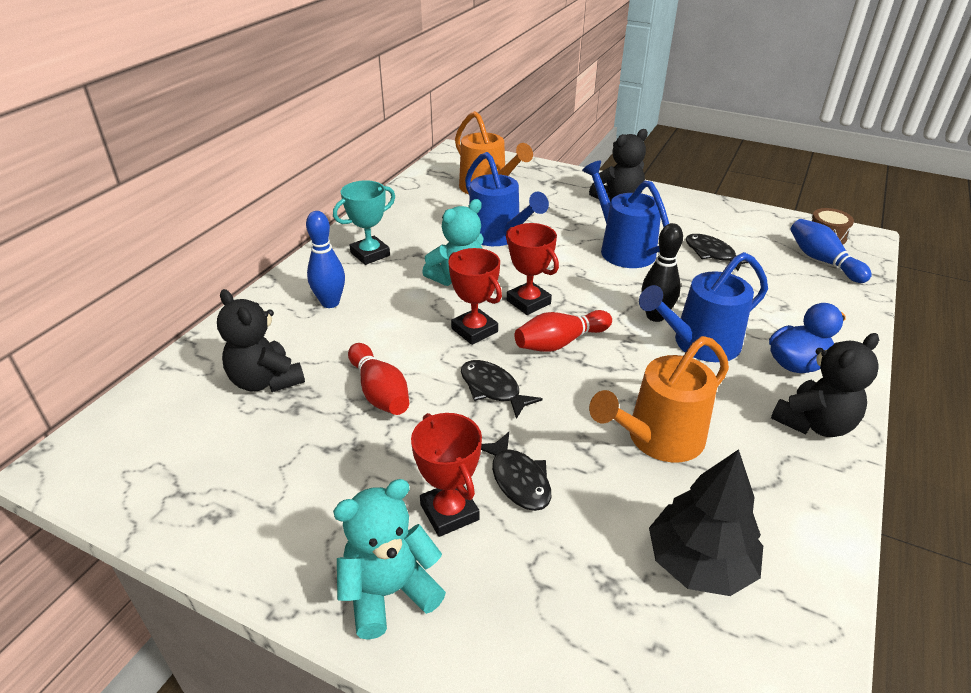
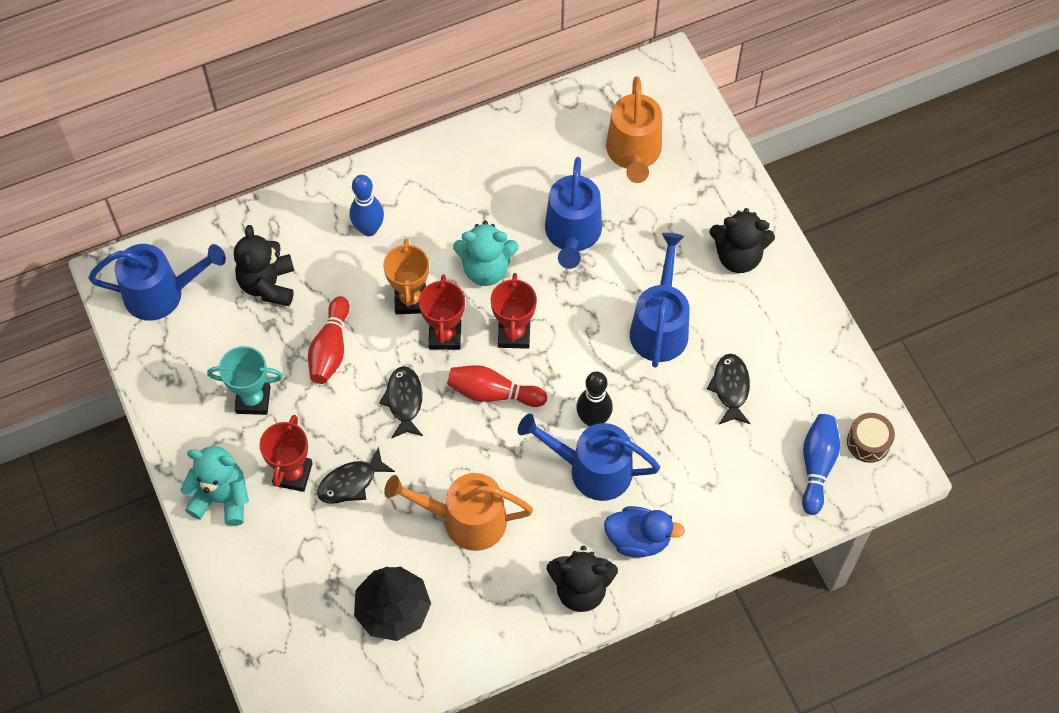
camera: 40 degrees right, 25 degrees up
turquoise trophy [333,180,395,265] -> turquoise trophy moved to [207,346,283,415]
black fish [481,432,551,511] -> black fish turned 45 degrees clockwise [317,446,395,504]
none -> blue watering can [88,244,226,321]
none -> orange trophy [383,239,429,314]

